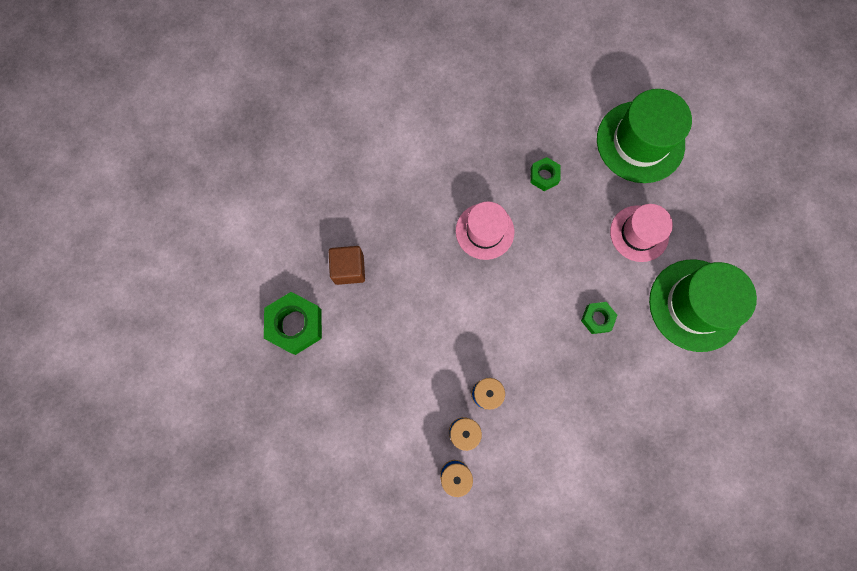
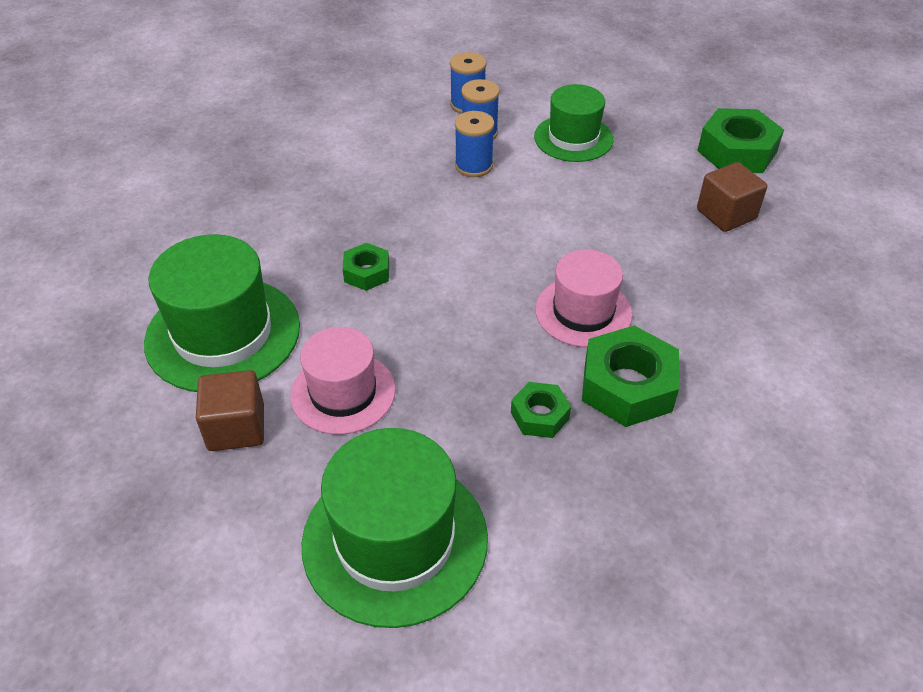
camera: 155 degrees right, 30 degrees down
none -> brown cube [196,370,264,451]
none -> green hat [534,84,613,162]
none -> green nut [582,325,679,427]

